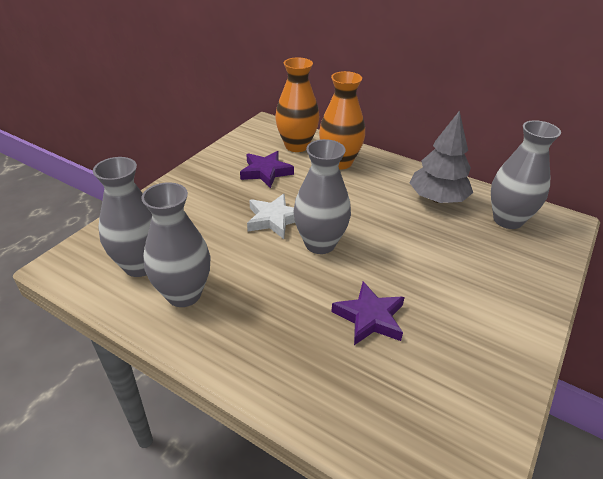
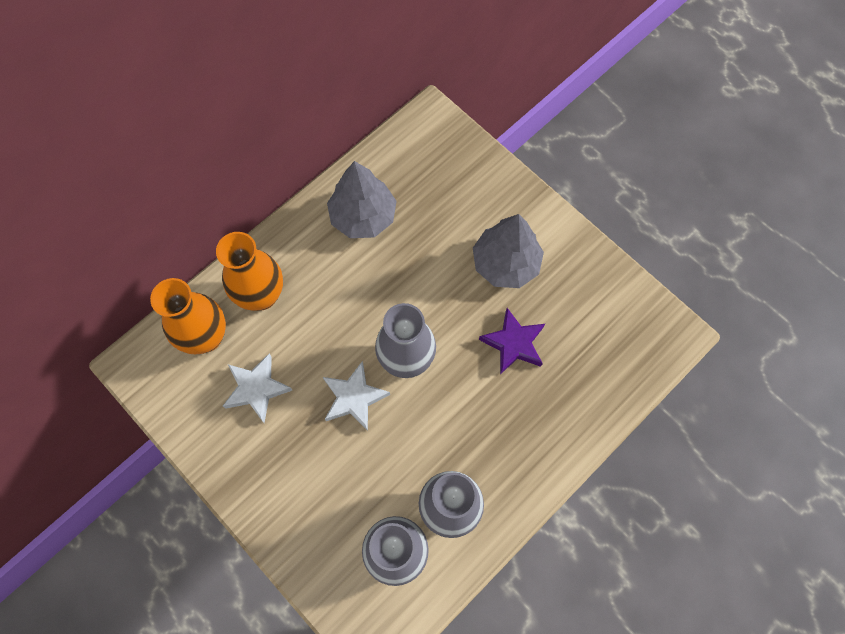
camera: 75 degrees left, 30 degrees up
purple star [240,151,294,188] -> white star [223,353,292,423]
grey vase [491,120,561,229] -> none
none -> grey tree [473,214,544,288]

